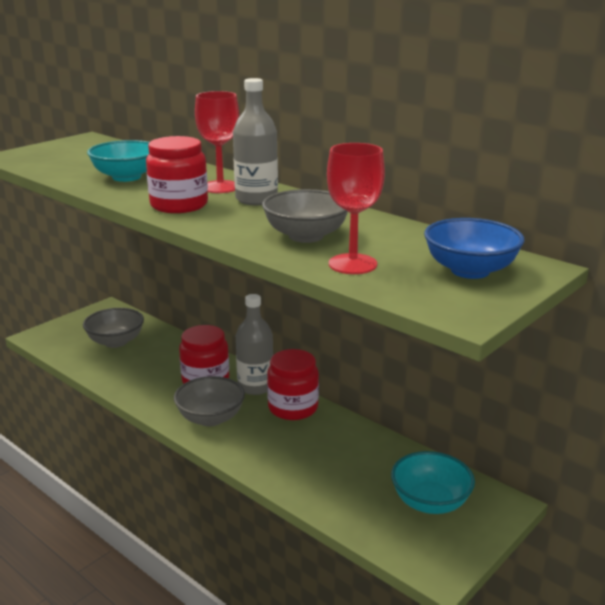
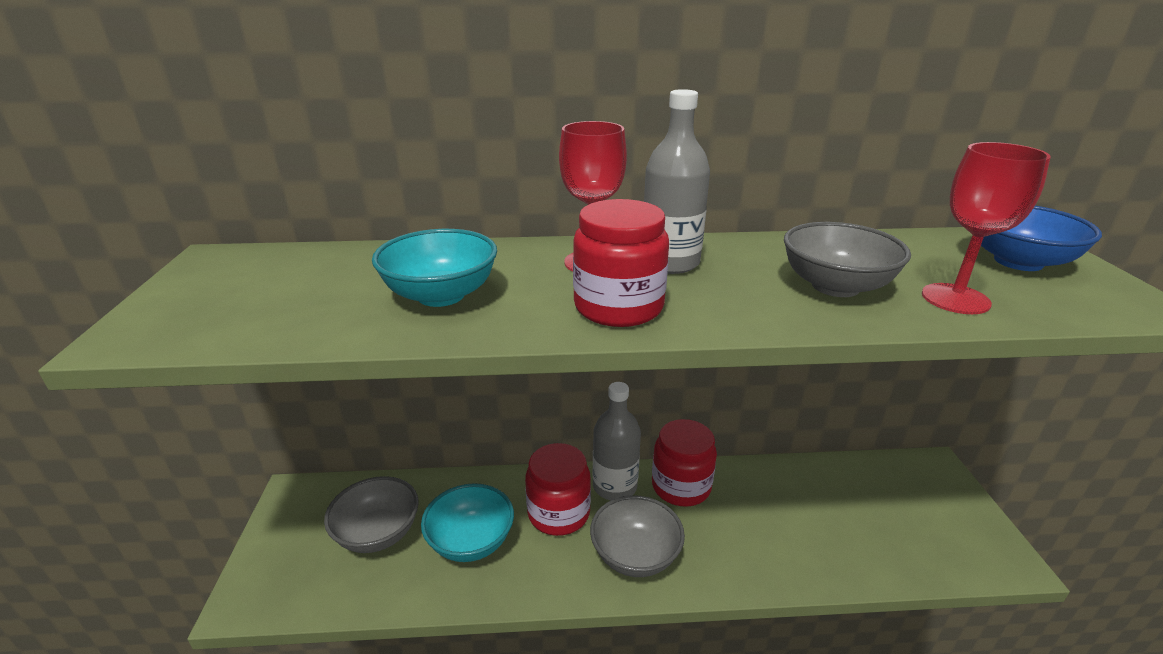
camera: 45 degrees left, 5 degrees up
turquoise bowl [391,451,475,514] -> turquoise bowl moved to [421,483,514,562]

